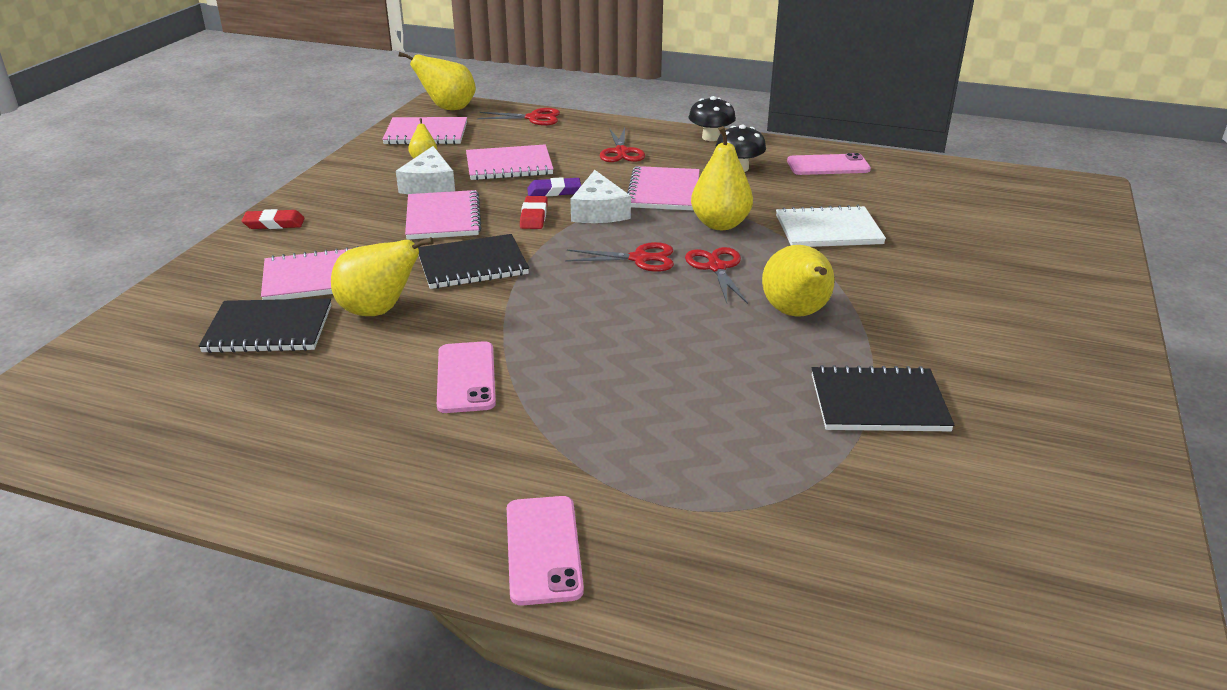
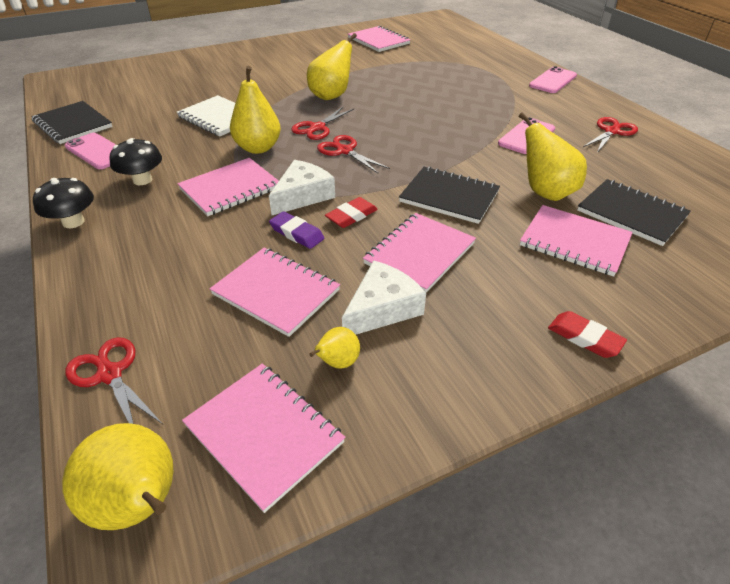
camera: 135 degrees left, 10 degrees up
red scissors [600,128,645,162] -> red scissors moved to [583,117,638,153]
black notebook [812,365,955,431] -> black notebook moved to [31,101,113,144]
none -> pink notebook [348,26,410,52]

